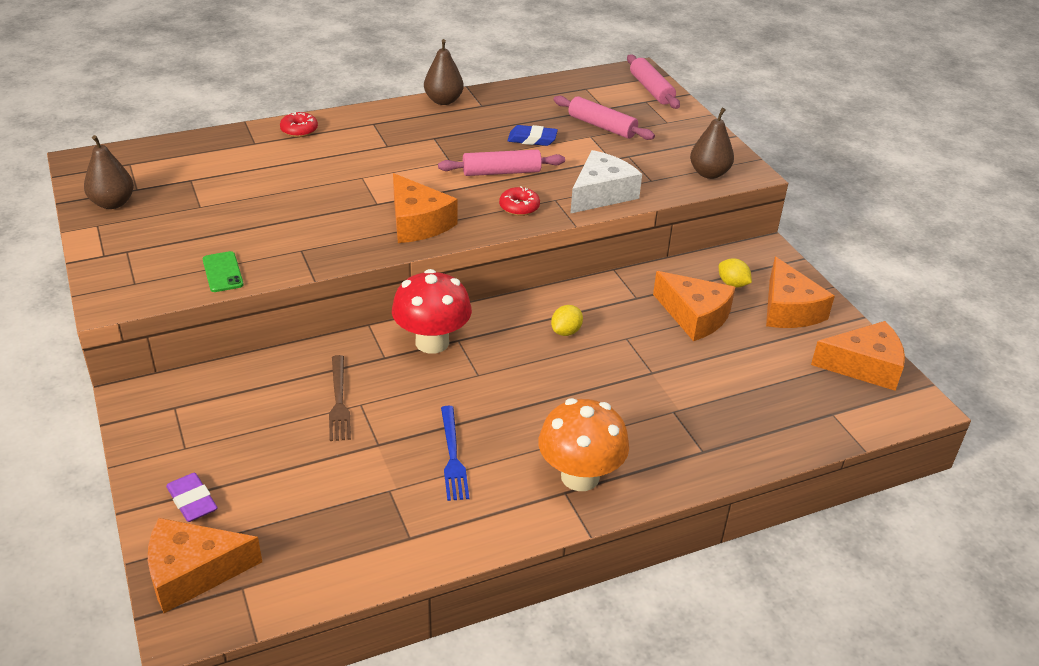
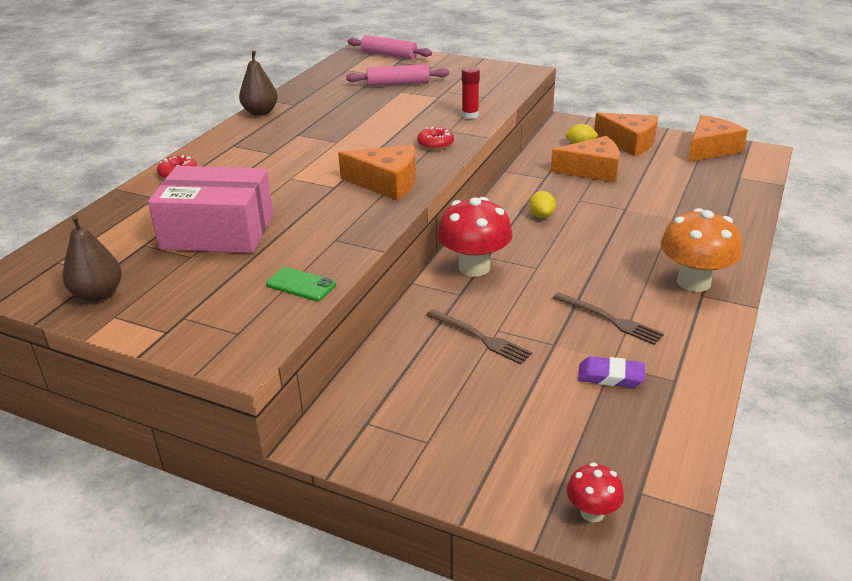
camera: 40 degrees left, 5 degrees down
orange cheese [148,518,262,613] -> red mushroom [567,463,624,522]
purple eraser [166,473,217,522] -> purple eraser moved to [578,356,645,388]
pink rolling pin [438,150,565,176] -> none
blue fork [441,406,469,501] -> brown fork [553,292,664,345]
blue eraser [507,125,558,146] -> none
white cheese [570,150,642,214] -> red glue stick [462,66,480,119]
brown pear [690,108,734,179] -> none
none -> pink box [148,166,273,253]

